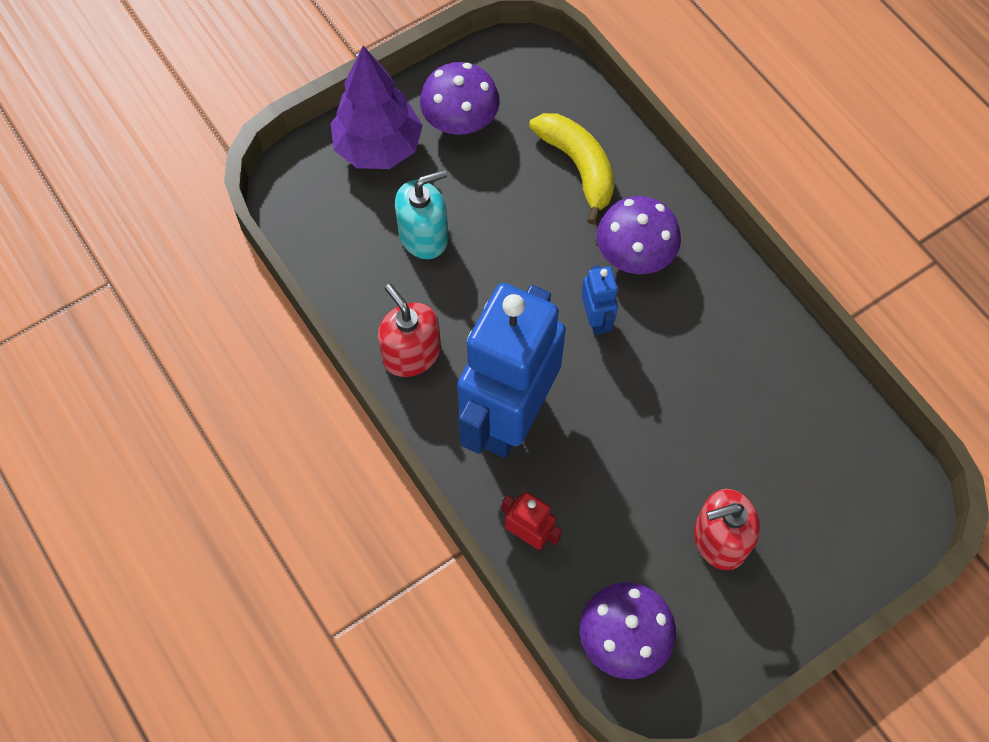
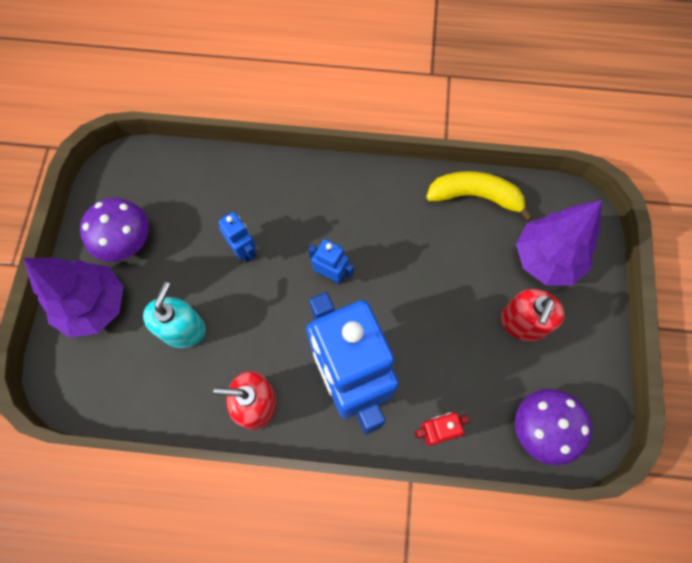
camera: 50 degrees left, 5 degrees up
yellow banana [529,113,614,225] -> yellow banana moved to [426,171,533,222]
purple mushroom [597,196,681,274] -> none
none -> blue robot [218,212,256,262]
none -> purple tree [516,200,602,285]

